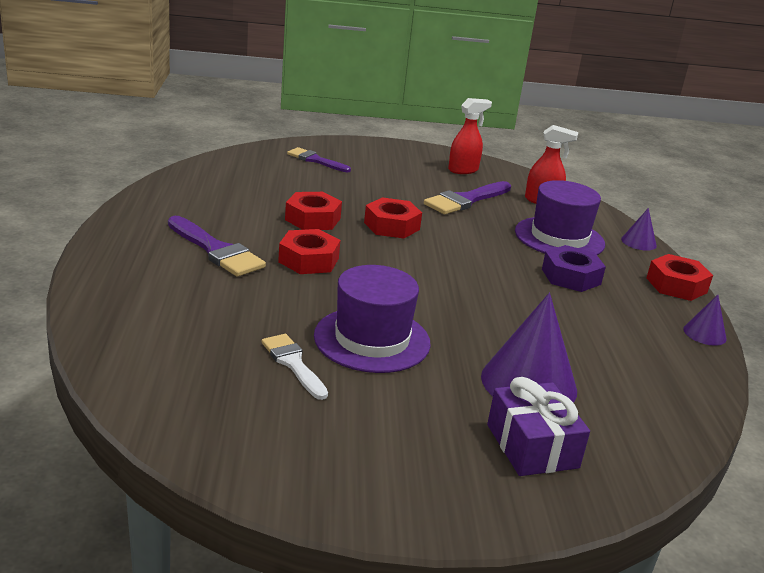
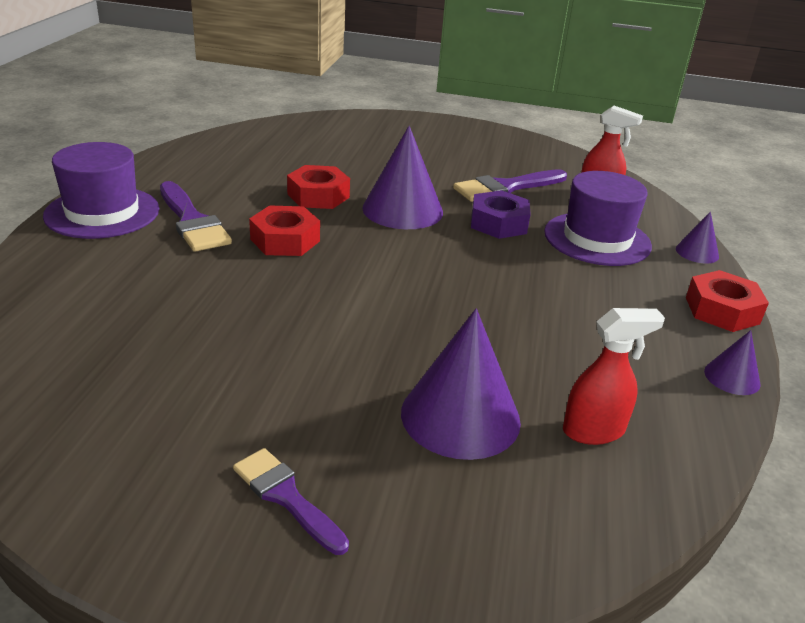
camera: 15 degrees right, 5 degrees up
white brush [262,334,328,400] -> none
purple brush [287,147,351,172] -> purple brush moved to [233,448,349,555]
purple hat [314,265,431,373] -> purple hat moved to [43,142,159,239]
red nut [364,197,422,238] -> purple cone [362,126,443,229]
red spray bottle [448,98,492,174] -> red spray bottle moved to [563,308,665,445]
purple gift [487,377,590,476] -> none
purple nut [542,245,606,292] -> purple nut moved to [471,190,531,239]

